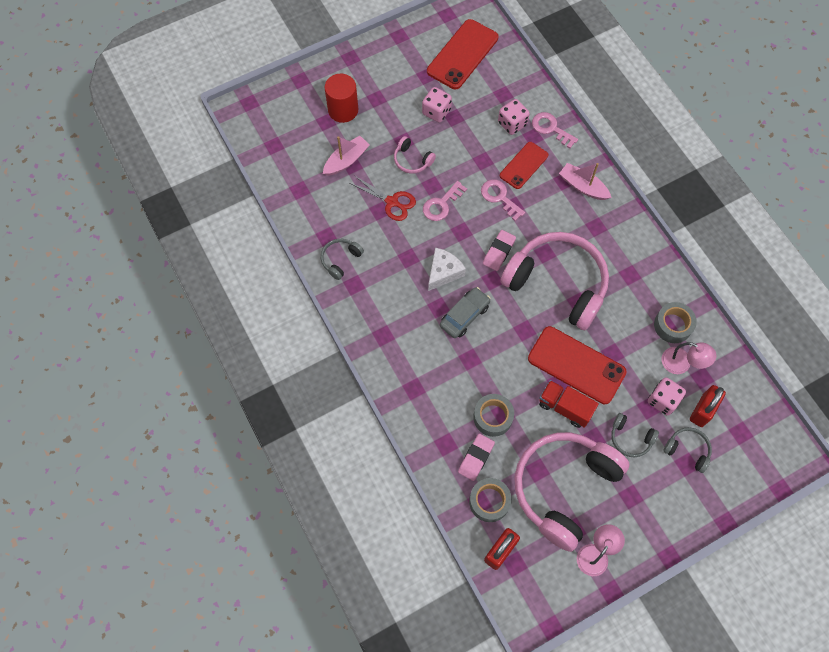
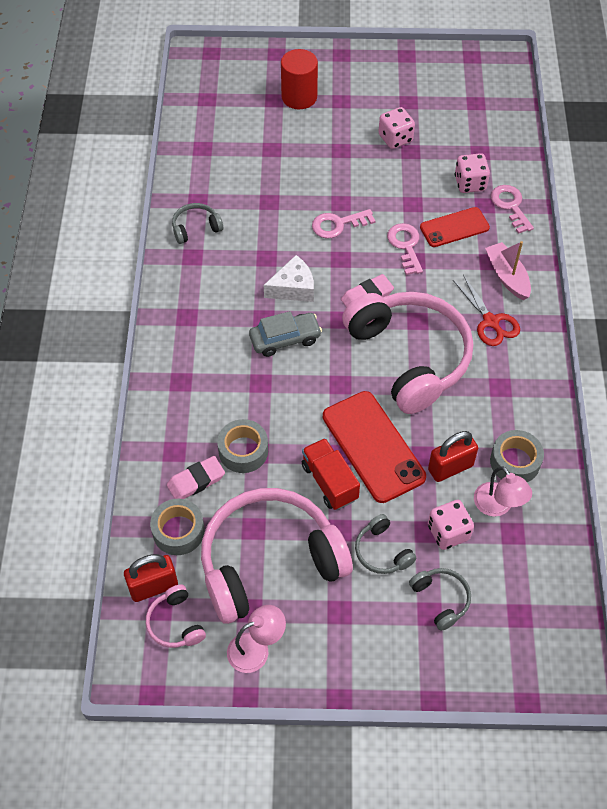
camera: 30 degrees right, 10 degrees down
pink boat [323,136,370,176] -> none
red scissors [349,176,416,221] -> red scissors moved to [453,275,520,346]
pink headphones [394,136,436,174] -> pink headphones moved to [146,584,206,648]
red phone [427,19,498,89] -> none
red padlock [690,385,726,427] -> red padlock moved to [428,431,478,482]

